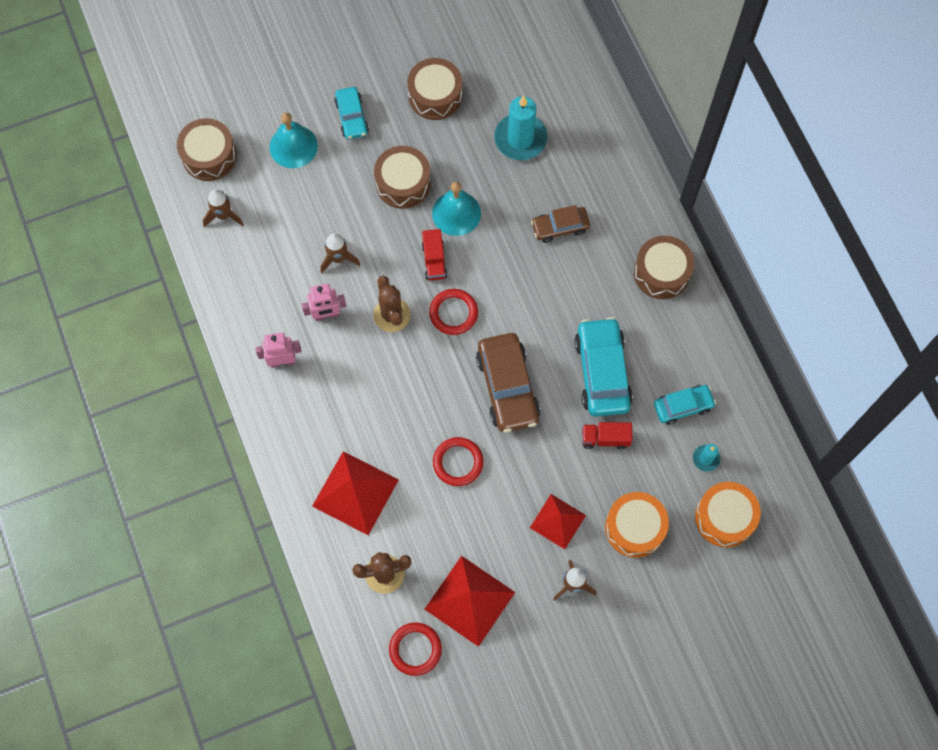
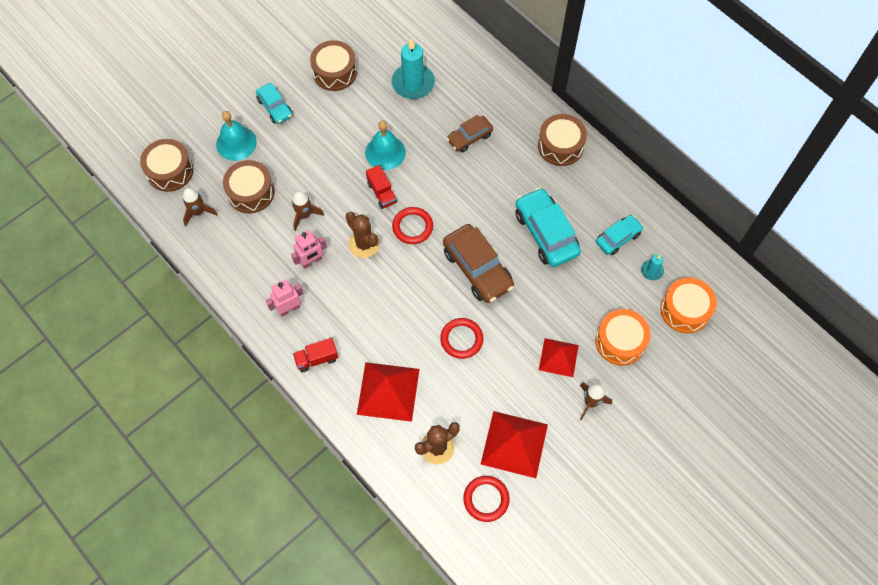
camera: 20 degrees left, 5 degrees down
brown drum [374,146,431,209] -> brown drum moved to [223,160,275,213]
red truck [582,422,632,449] -> red truck moved to [293,338,339,372]

